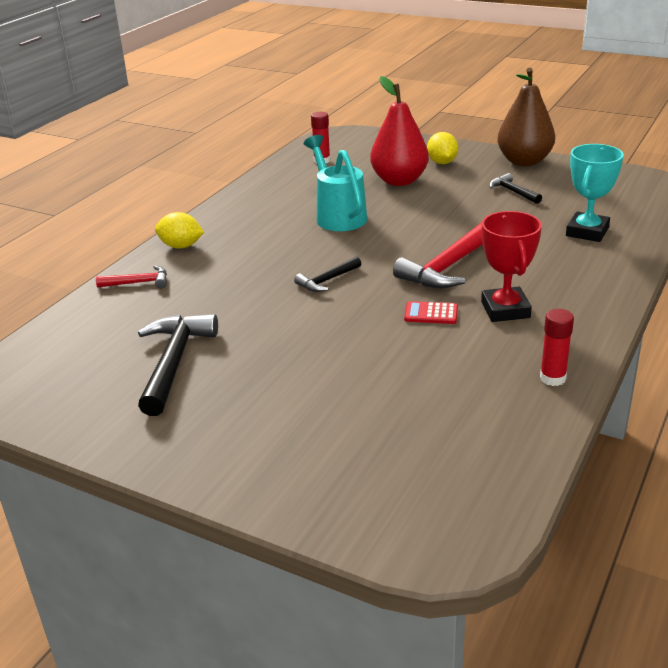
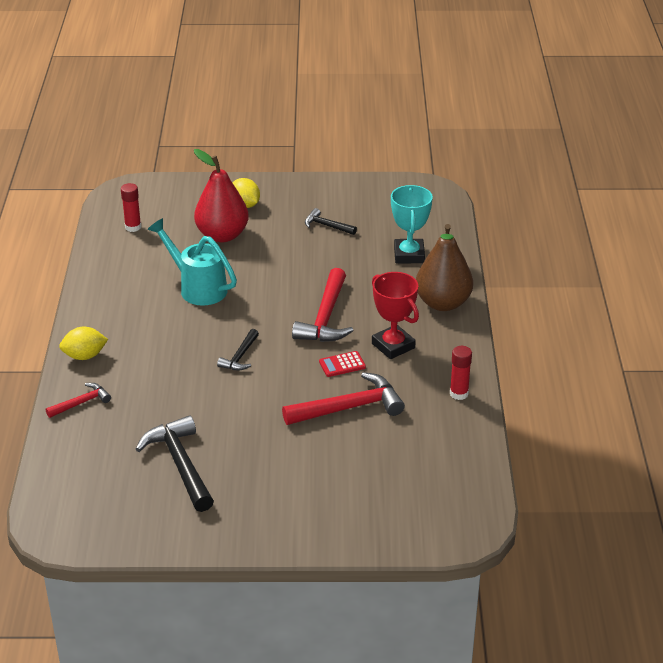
camera: 30 degrees left, 5 degrees up
brown pear [497,68,555,166] -> brown pear moved to [416,224,473,311]
none -> red hammer [282,372,405,425]

